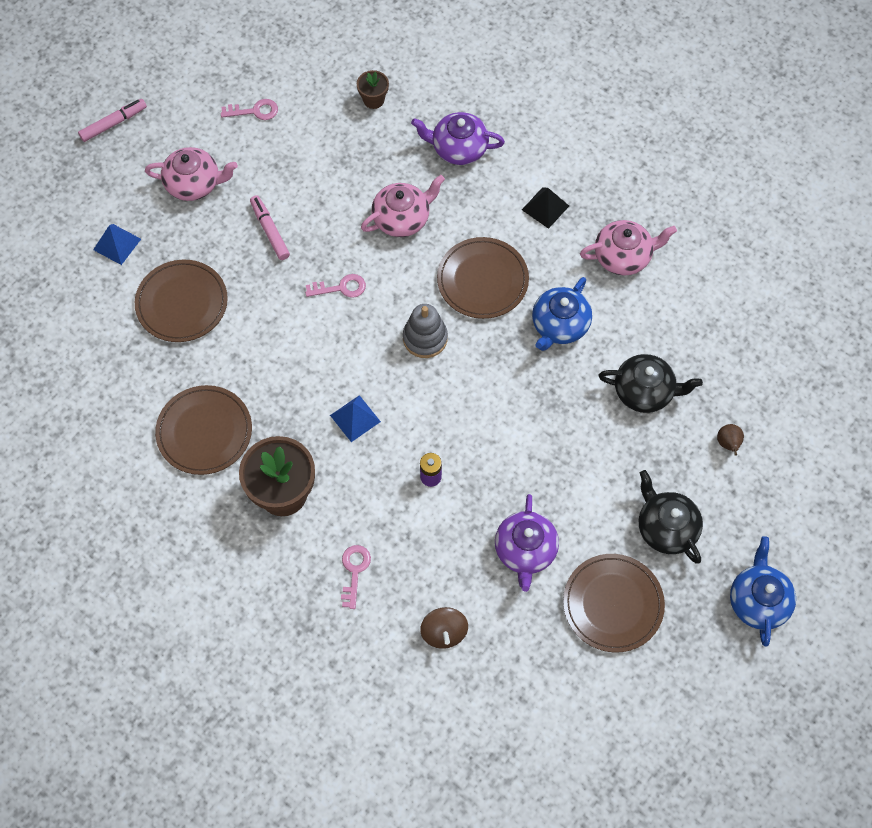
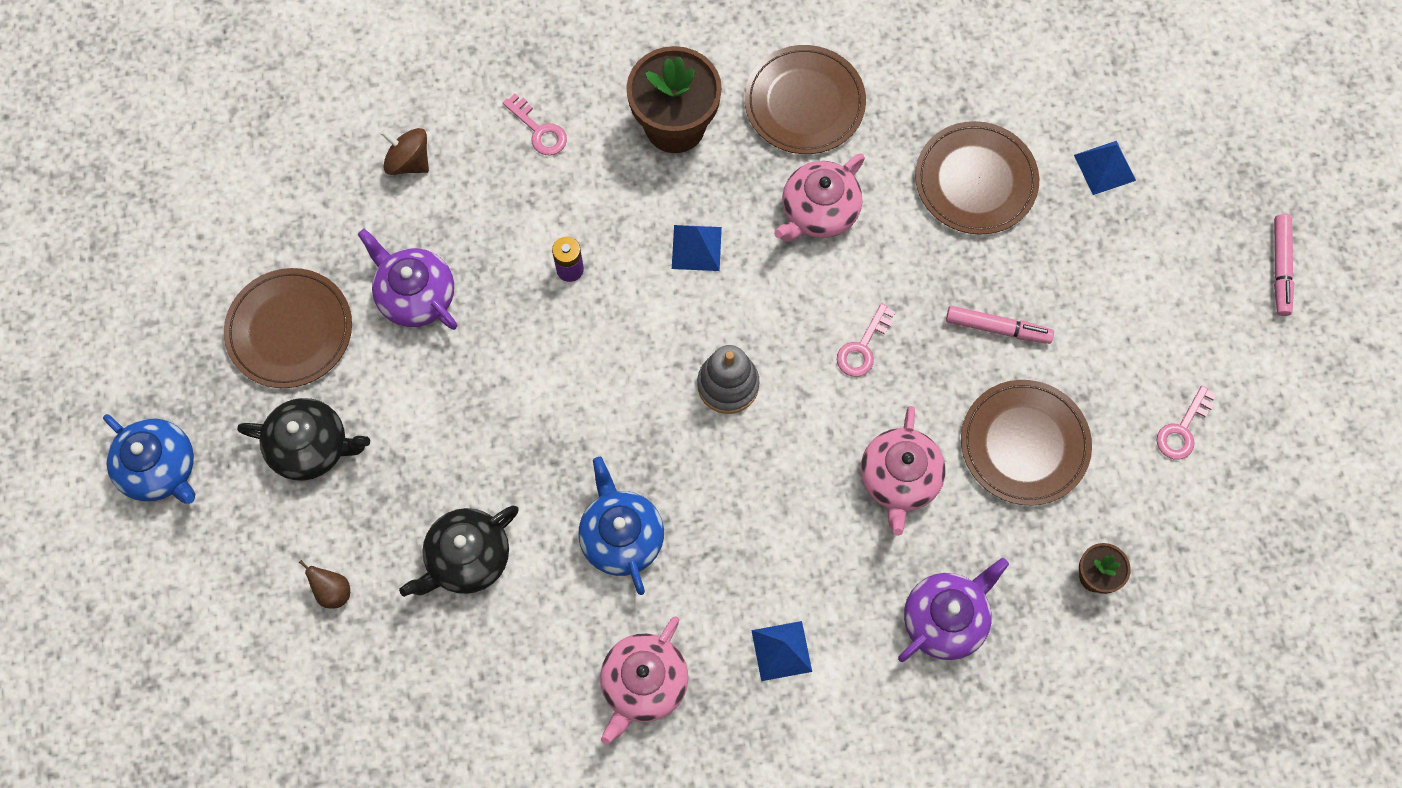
camera: 130 degrees right, 5 degrees up
pink teapot [145,147,238,201] -> pink teapot moved to [774,153,865,242]
brown plate [437,237,529,319] -> brown plate moved to [961,380,1092,505]
black pyramid [522,187,569,229] -> blue pyramid [751,621,812,681]

